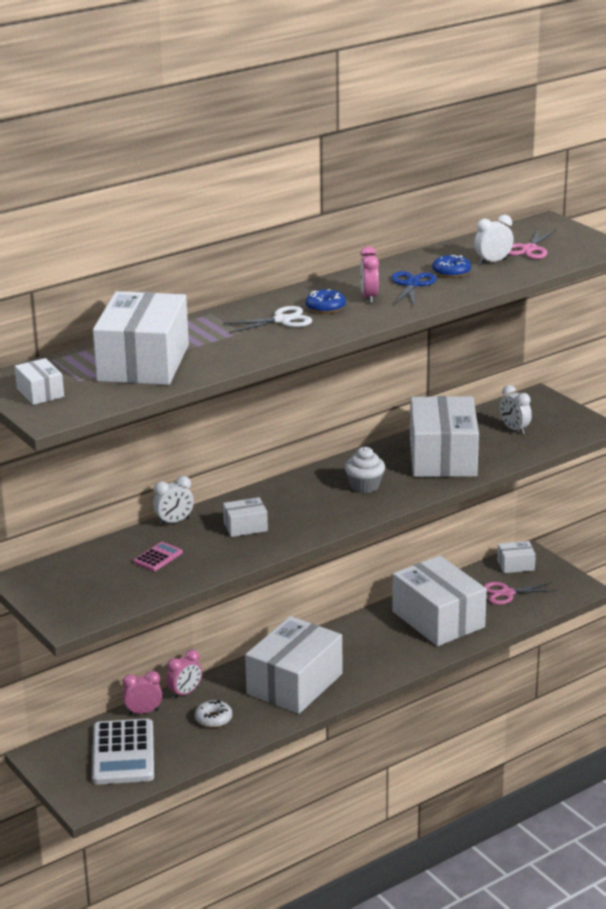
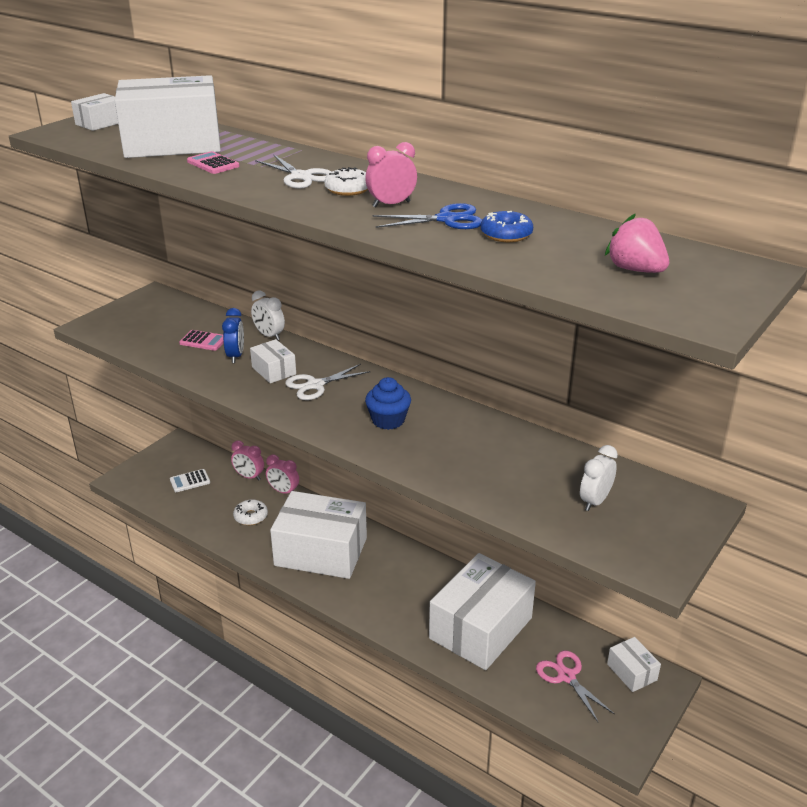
camera: 70 degrees right, 5 degrees up
white calculator [92,719,154,785] -> white calculator [170,469,210,492], size x0.46
pink clock [123,671,162,715] -> pink clock turned 150 degrees clockwise [231,441,264,481]
blue donut [306,289,346,314] -> white donut [324,167,368,196]
white cupcake [345,447,385,493] -> blue cupcake [365,377,411,430]
white box [410,396,479,477] -> none
white clock [474,215,514,264] -> none
pink scissors [508,229,556,259] -> pink strawberry [605,214,669,273]
none -> pink calculator [187,151,240,174]
none -> blue clock [222,308,244,363]
none -> white scissors [285,364,371,400]

